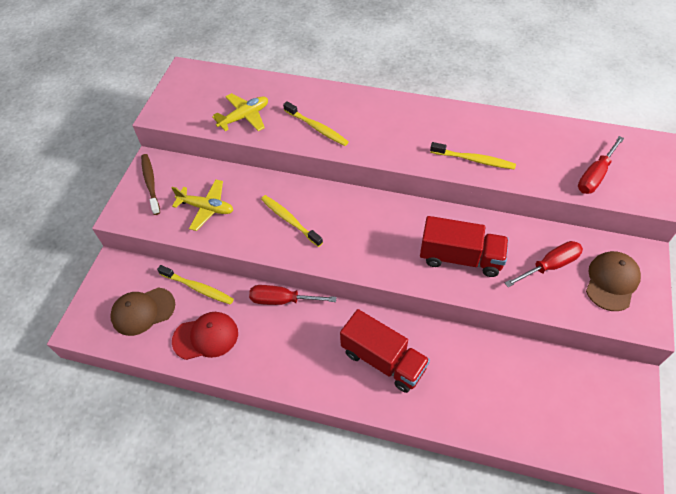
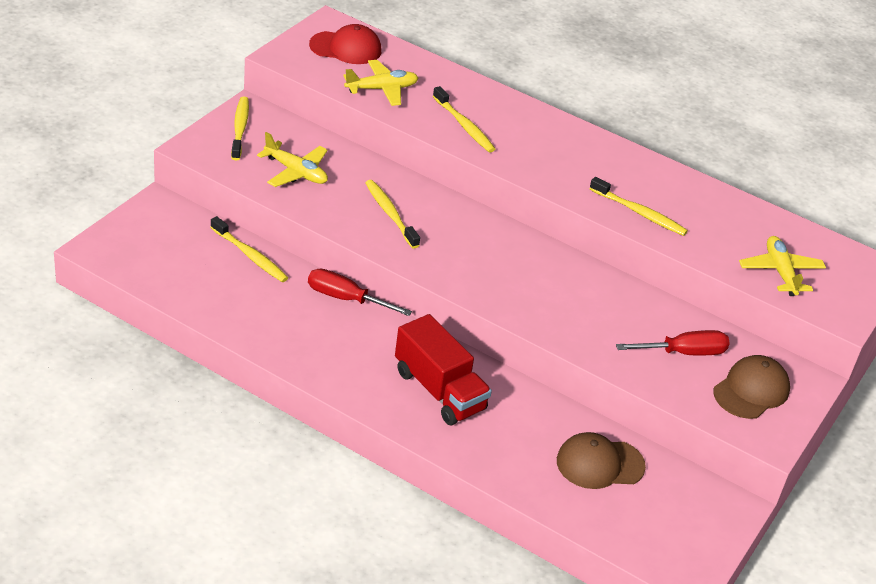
camera: 10 degrees right, 15 degrees down
brown cap [110,287,175,336] -> brown cap moved to [557,432,646,489]
brown toothbrush [141,154,160,215] -> yellow toothbrush [231,97,249,160]
red cap [172,312,238,360] -> red cap moved to [309,24,381,64]
red truck [420,216,509,277] -> none
red screwdriver [578,136,624,194] -> yellow plane [739,236,826,296]

